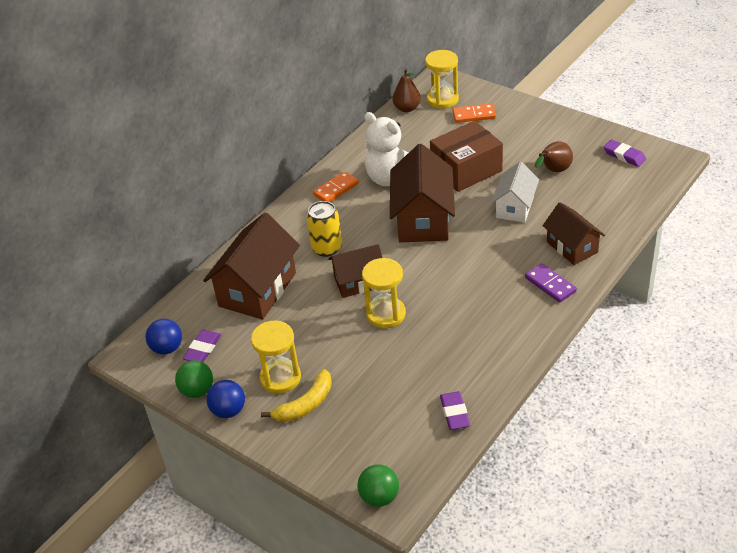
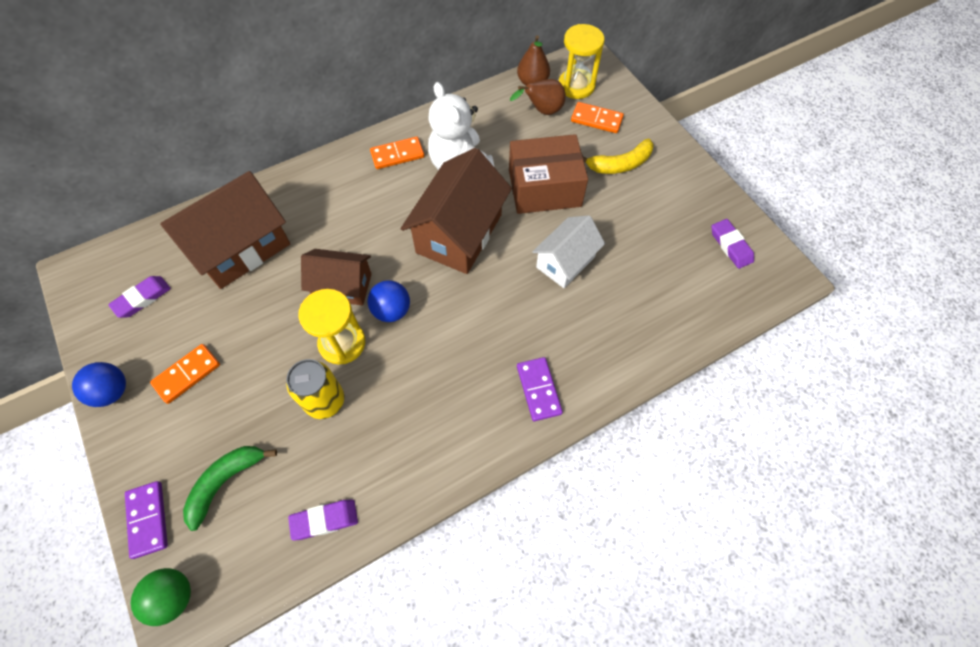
camera: 20 degrees right, 20 degrees up
blue ball [146,319,182,355] -> blue ball moved to [367,280,410,322]
green ball [175,360,213,398] -> none
yellow hourglass [251,320,301,394] -> orange domino [150,344,220,404]
yellow banana [261,369,332,422] -> yellow banana moved to [583,139,654,174]
yellow can [307,201,342,257] -> yellow can moved to [286,359,344,419]
purple eraser [440,391,470,430] -> purple eraser turned 60 degrees clockwise [288,500,358,540]
brown pear [535,141,573,172] -> brown pear moved to [510,79,566,115]
brown house [543,202,605,265] -> none
none -> purple domino [125,481,168,559]
none -> green banana [183,446,277,531]

